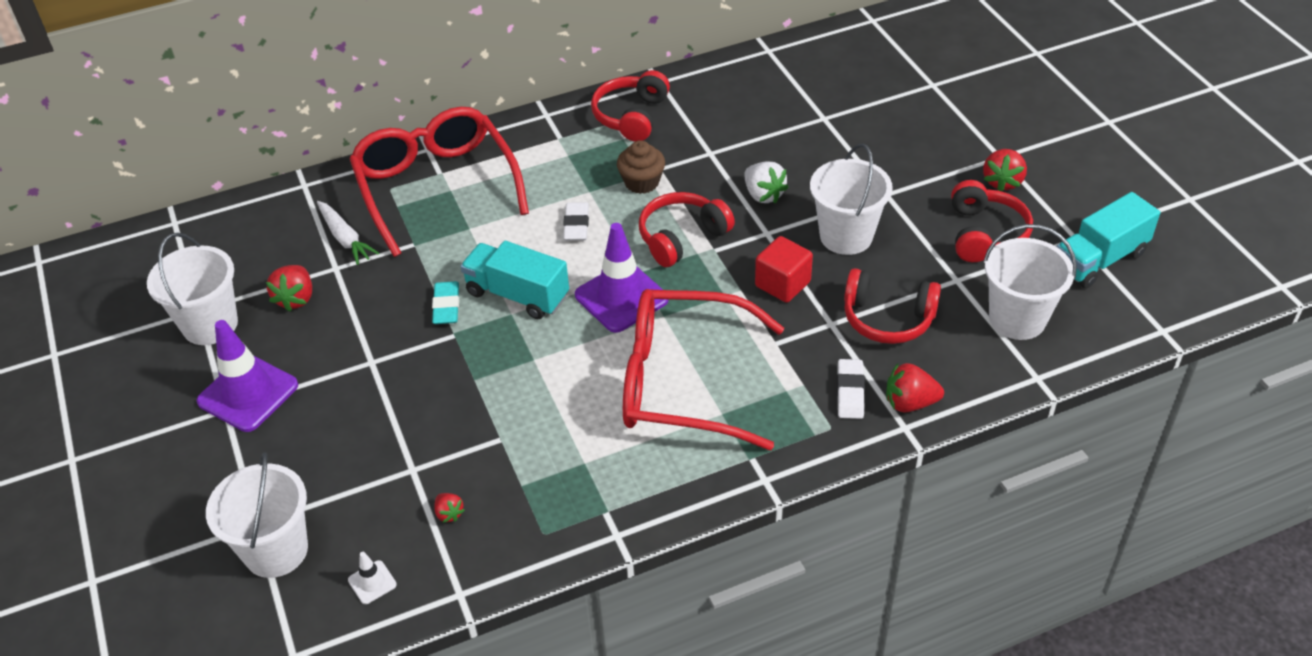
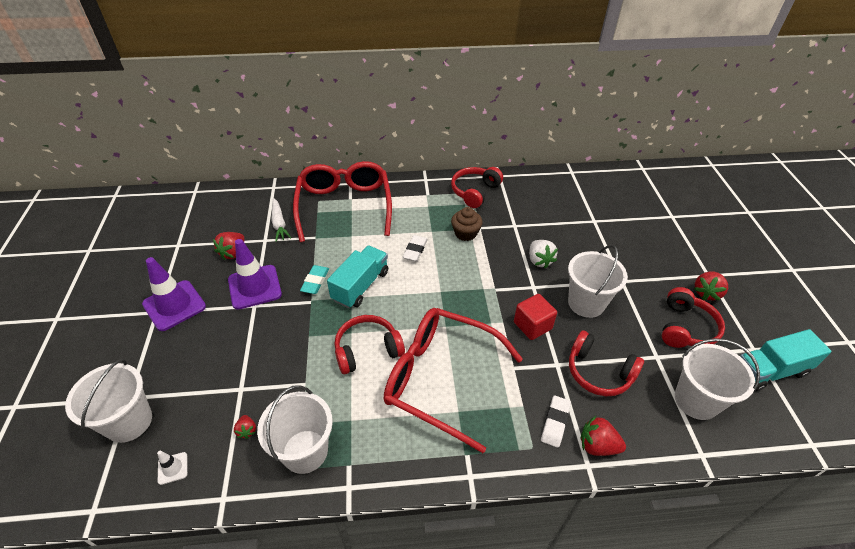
camera: 15 degrees right, 0 degrees up
white bucket [147,233,238,345] -> white bucket moved to [257,386,333,474]
turquoise truck [460,241,569,319] -> turquoise truck turned 75 degrees clockwise [327,246,388,308]
purple traffic cone [575,223,669,333] -> purple traffic cone moved to [228,239,282,310]
red headphones [639,192,735,267] -> red headphones moved to [335,315,405,374]

